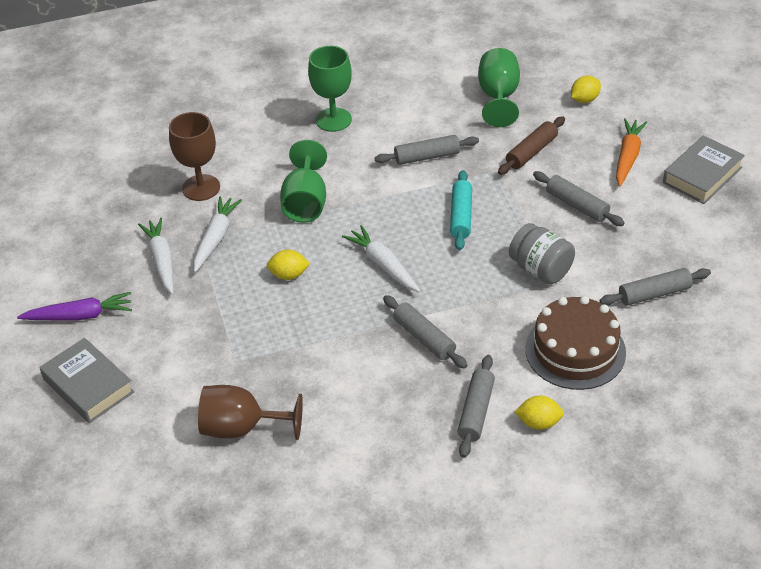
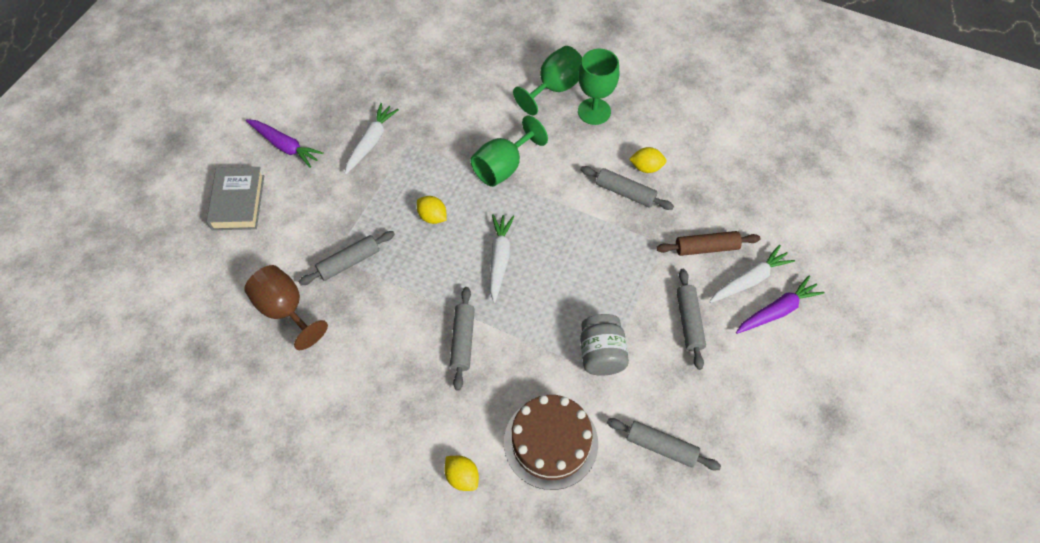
camera: 40 degrees right, 15 degrees up
brown goblet [169,112,220,201] -> none
white carrot [194,196,242,272] -> white carrot moved to [709,245,795,303]
turquoise rolling pin [450,170,472,251] -> none
grey rolling pin [457,355,495,458] -> grey rolling pin moved to [299,231,395,285]
green goblet [478,48,520,127] -> green goblet moved to [513,46,582,116]
yellow lemon [571,76,601,103] -> yellow lemon moved to [629,147,667,173]
orange carrot [616,118,647,187] -> purple carrot [736,276,825,334]
grey book [663,135,745,204] -> none

